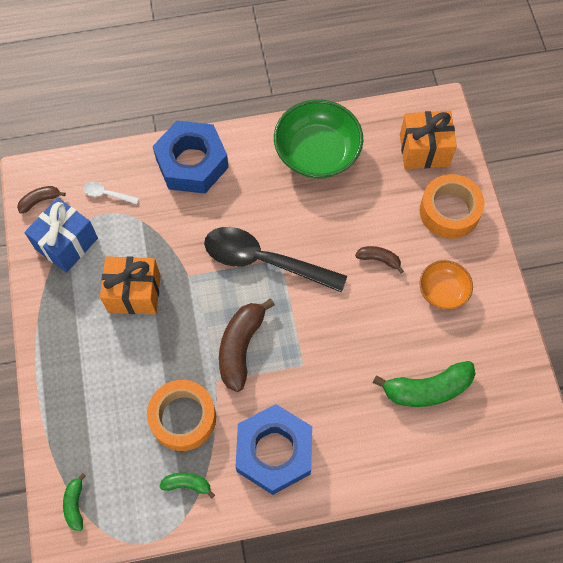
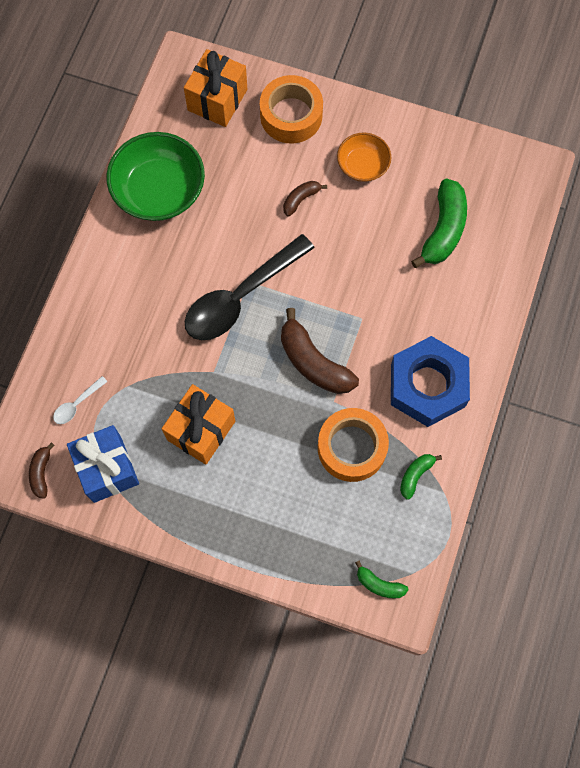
camera: 60 degrees left, 5 degrees up
blue nut [153,121,229,194] -> none

